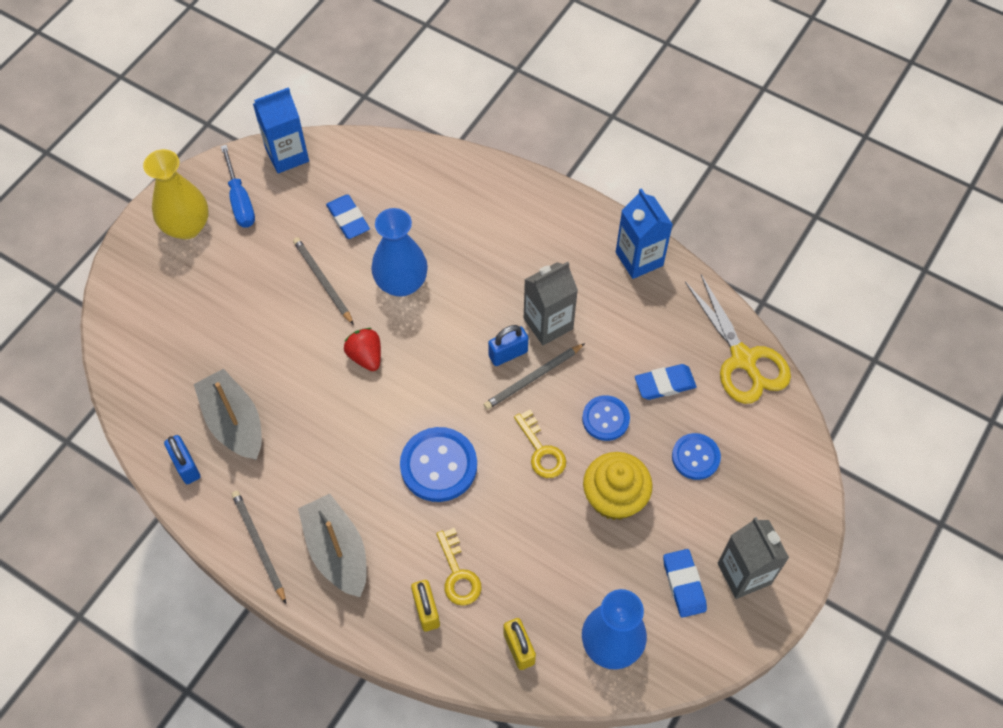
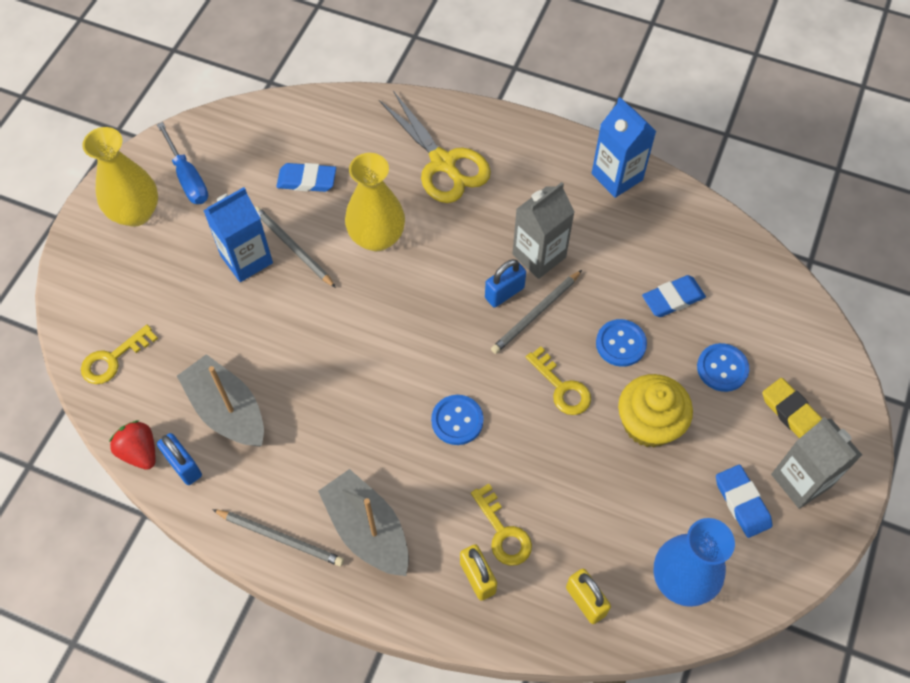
camera: 10 degrees left, 0 degrees up
grey pencil [232,491,286,604] -> grey pencil turned 150 degrees clockwise [212,509,344,566]
blue carton [253,87,309,173] -> blue carton moved to [204,187,273,282]
blue eraser [326,195,370,239] -> blue eraser turned 45 degrees counterclockwise [276,163,336,192]
red strawberry [344,328,381,371] -> red strawberry moved to [109,420,156,470]
blue vase [371,208,428,297] -> yellow vase [345,153,405,251]
blue button [400,427,477,502] -> blue button [431,395,483,445], size x0.63
yellow scissors [685,275,791,404] -> yellow scissors moved to [379,91,491,203]
none -> yellow key [81,325,158,384]
none -> yellow eraser [762,378,822,438]

